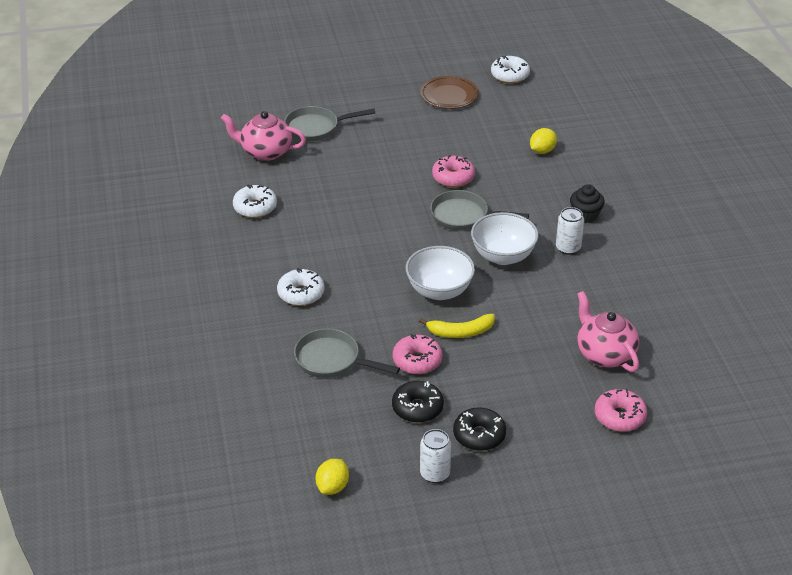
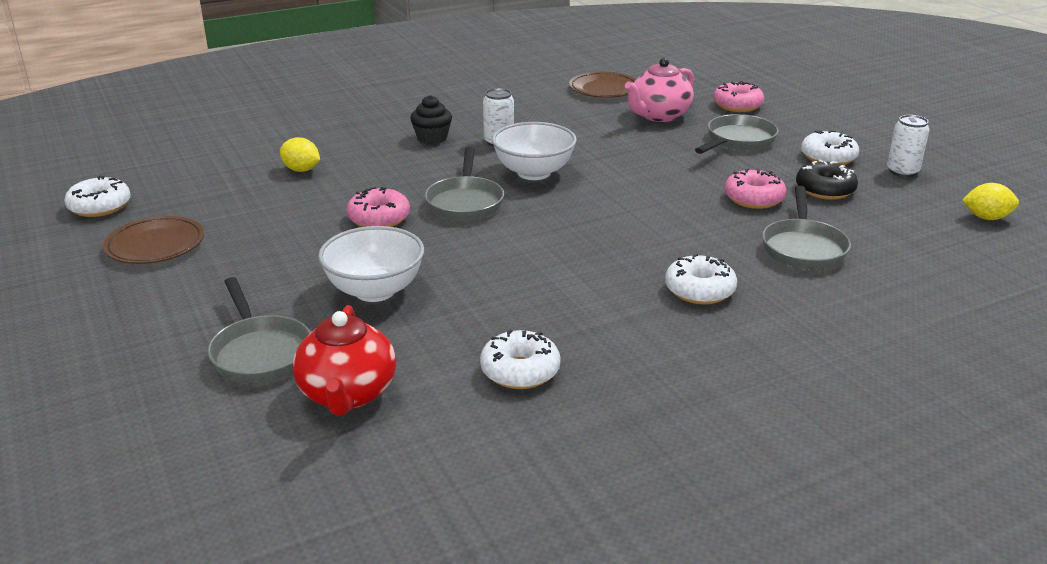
camera: 105 degrees left, 10 degrees down
pink teapot [221,111,306,161] -> red teapot [293,305,396,416]
white bowl [406,246,475,300] -> white bowl moved to [318,226,424,302]
yellow banana [419,314,495,338] -> none
black donut [453,407,506,451] -> white donut [801,130,859,165]
none -> brown plate [569,72,636,98]
none -> grey pan [695,114,779,154]

